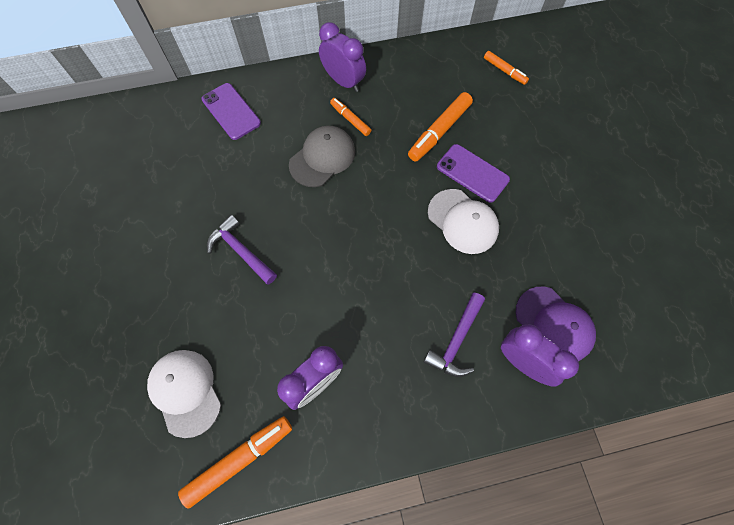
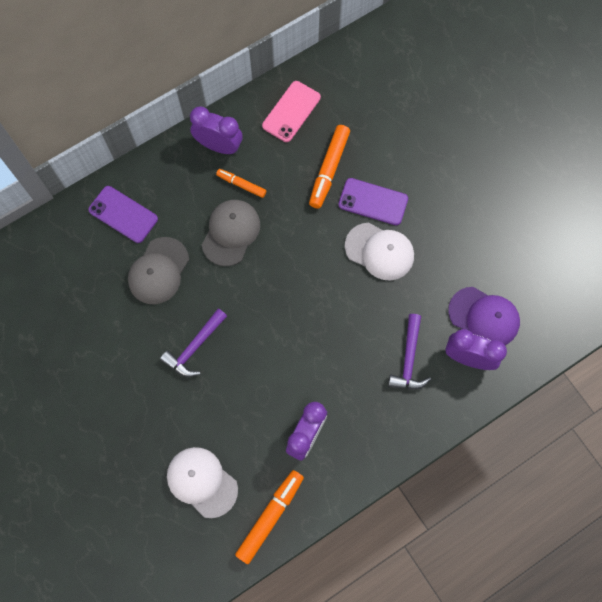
camera: 20 degrees left, 5 degrees up
purple hammer [207,215,277,285] -> purple hammer turned 75 degrees counterclockwise [160,308,227,377]
orange marker [484,51,529,85] -> none
none -> grey cap [128,237,189,304]
none -> pink phone [262,81,321,142]

